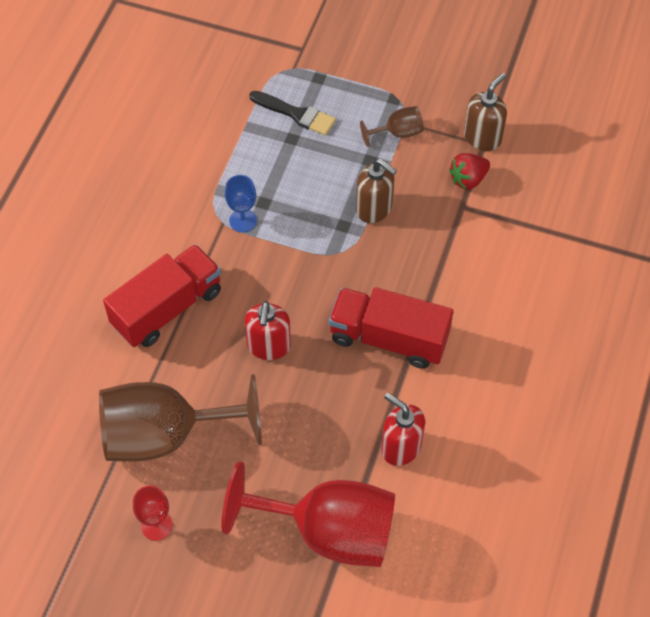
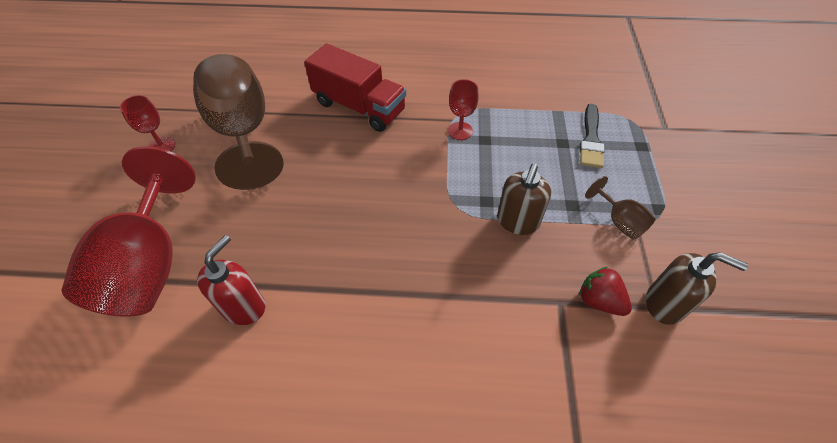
camera: 75 degrees right, 5 degrees down
blue goblet [225,175,257,232] -> red goblet [448,79,479,140]
red soap dispenser [244,301,291,360] -> none
red truck [329,287,453,369] -> none

